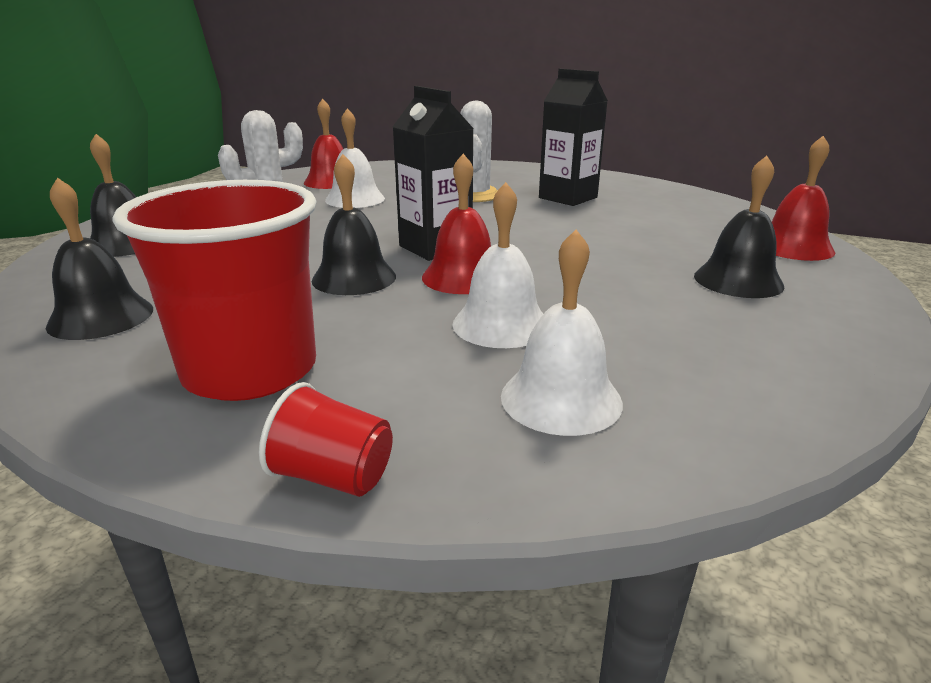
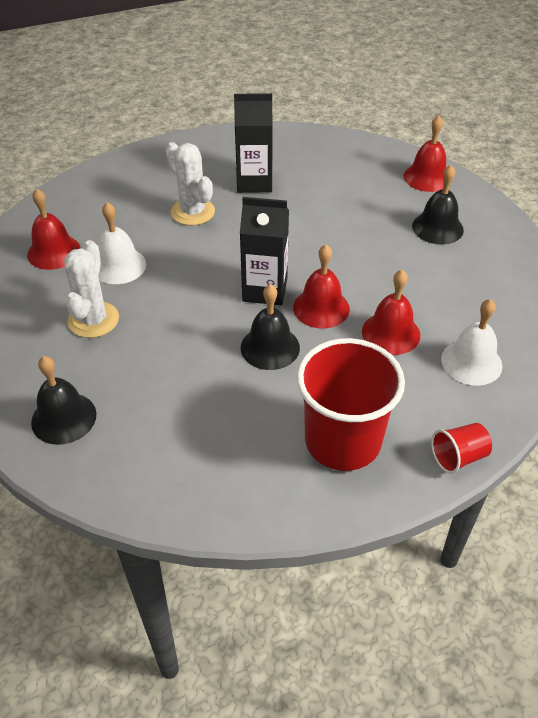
camera: 45 degrees left, 20 degrees up
black bell [46,177,153,340] -> none
white bell [452,182,543,348] -> red bell [362,270,420,355]

